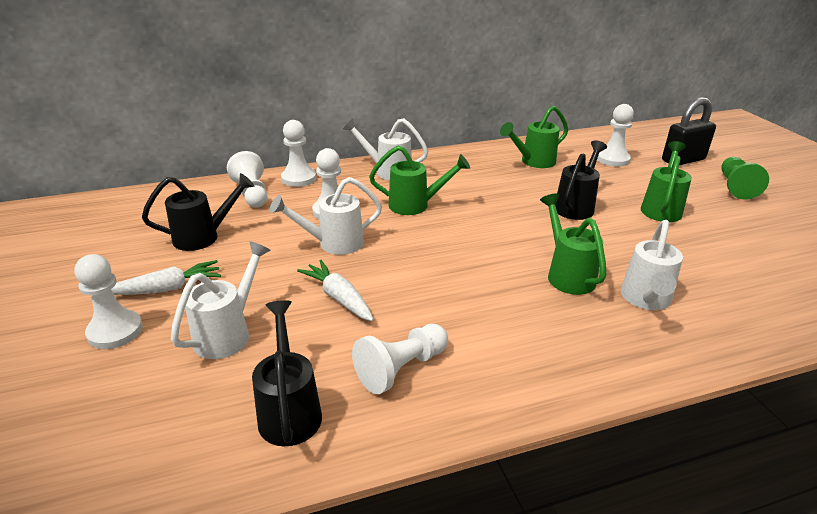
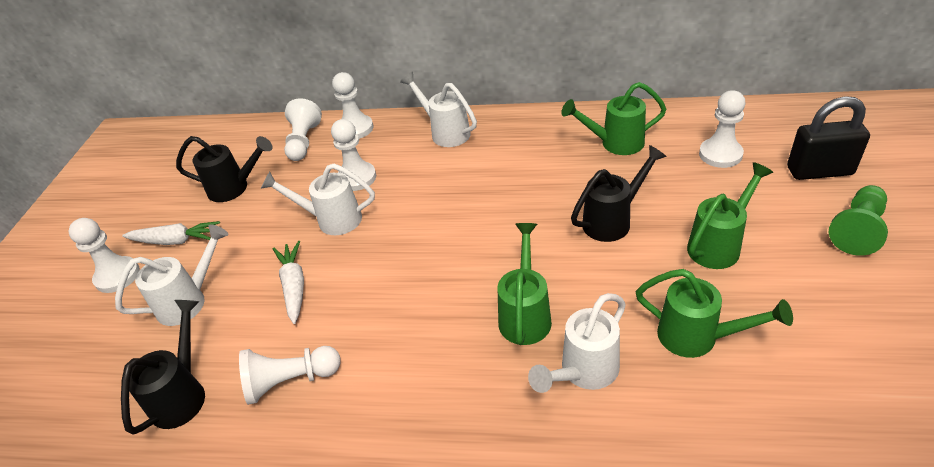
camera: 30 degrees right, 10 degrees up
green watering can [369,145,470,215] -> green watering can moved to [636,269,793,358]

